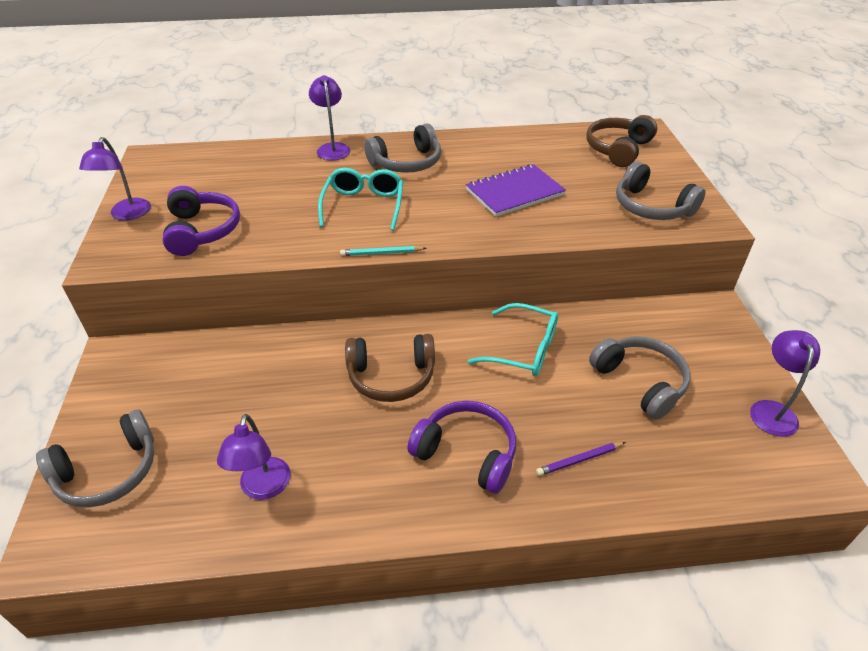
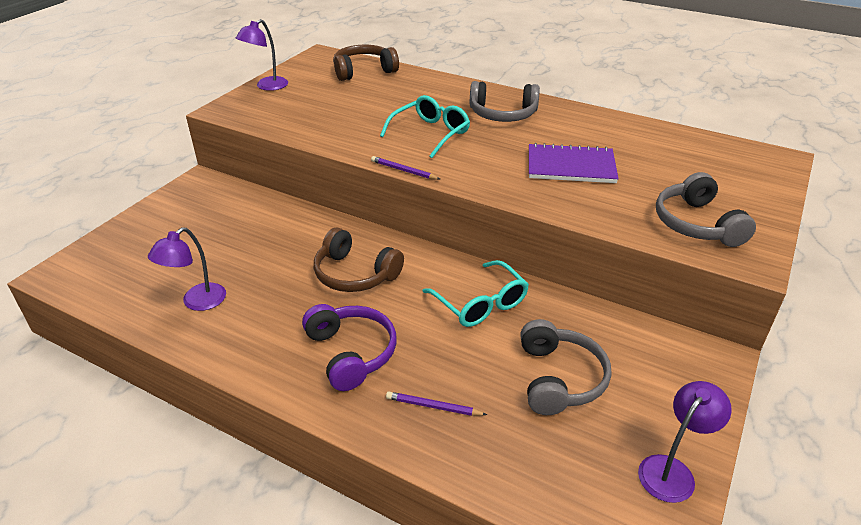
camera: 35 degrees right, 5 degrees down
grey headphones [36,410,154,508] -> none
purple headphones [162,186,240,256] -> none
purple lamp [309,75,350,160] -> none
turquoise pencil [340,246,427,256] -> purple pencil [371,156,440,180]
brown headphones [586,115,657,167] -> brown headphones moved to [333,45,399,81]

